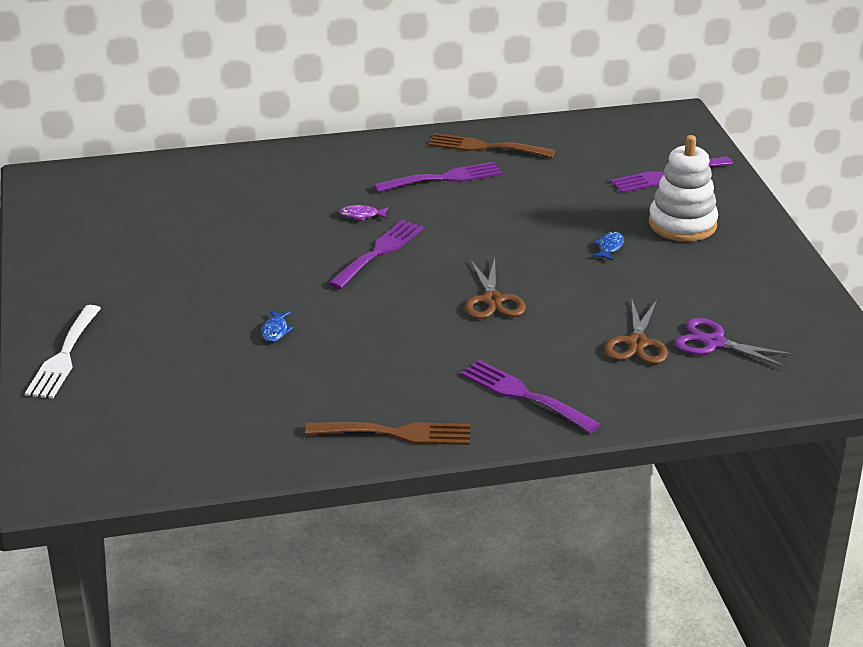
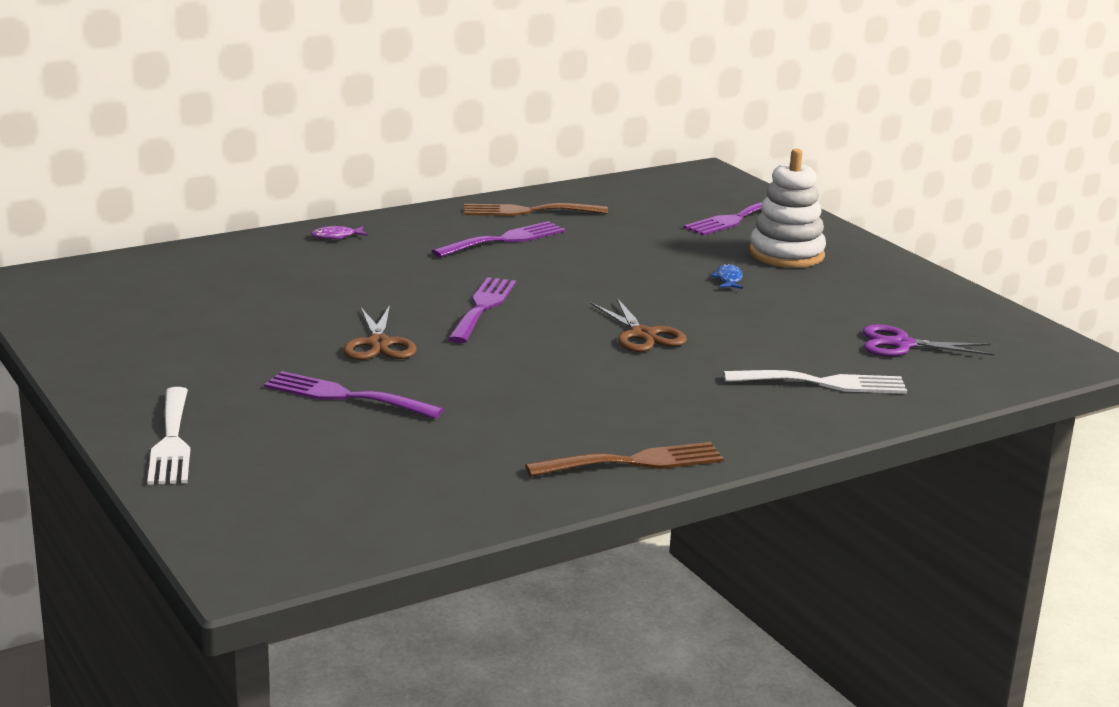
camera: 20 degrees left, 10 degrees down
blue fish [261,311,293,342] -> none
purple fish [339,205,389,221] -> purple fish moved to [311,226,368,240]
purple fork [460,360,601,433] -> purple fork moved to [264,371,444,419]
brown scissors [604,298,668,364] -> brown scissors moved to [344,305,417,360]
none -> white fork [724,370,907,394]

